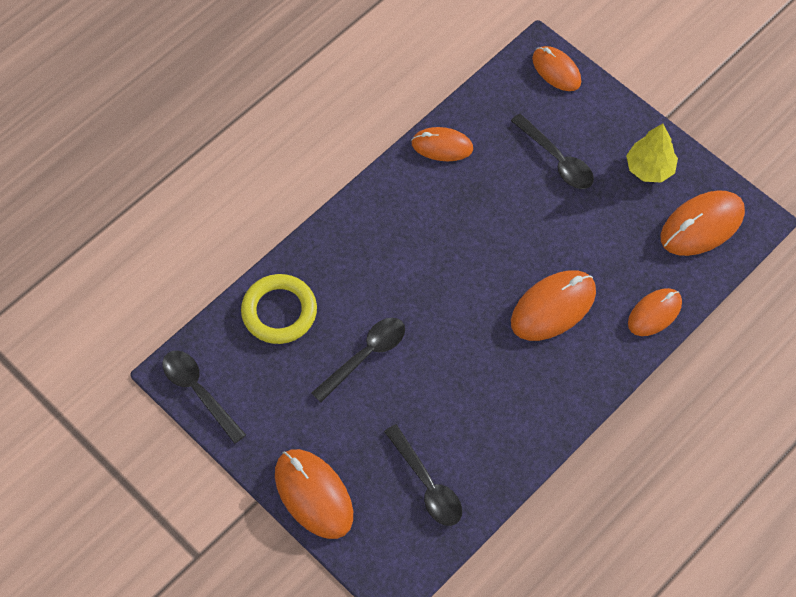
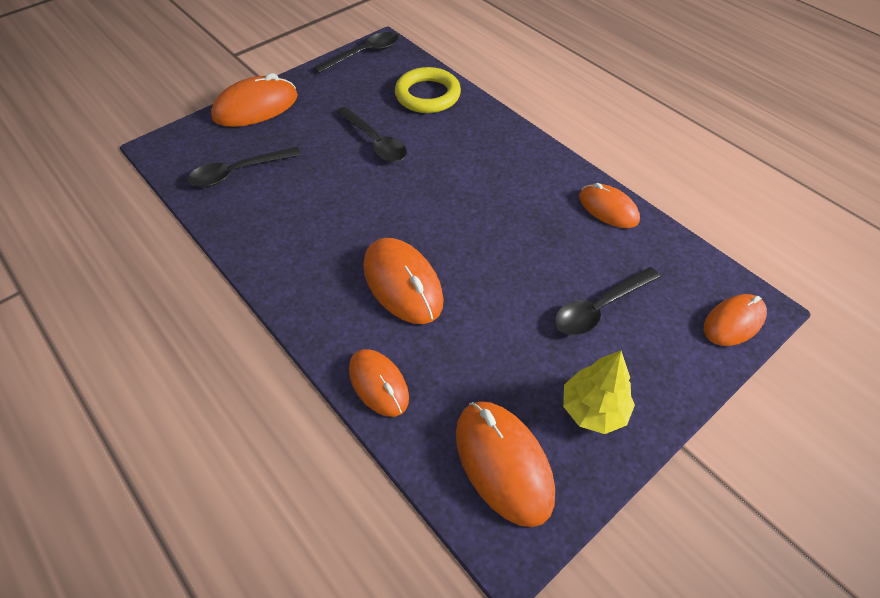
camera: 95 degrees right, 10 degrees down
orange mouse [411,127,473,161] -> orange mouse turned 60 degrees counterclockwise [579,183,640,228]

